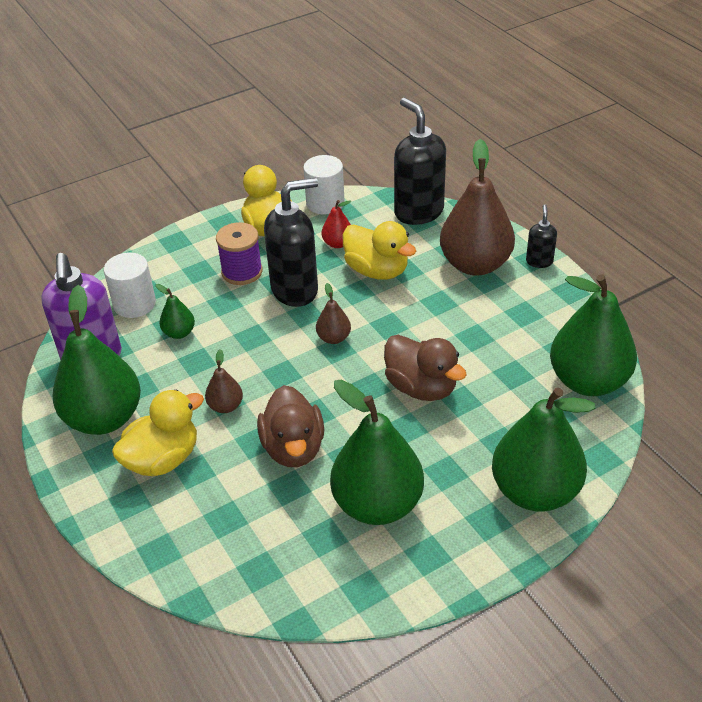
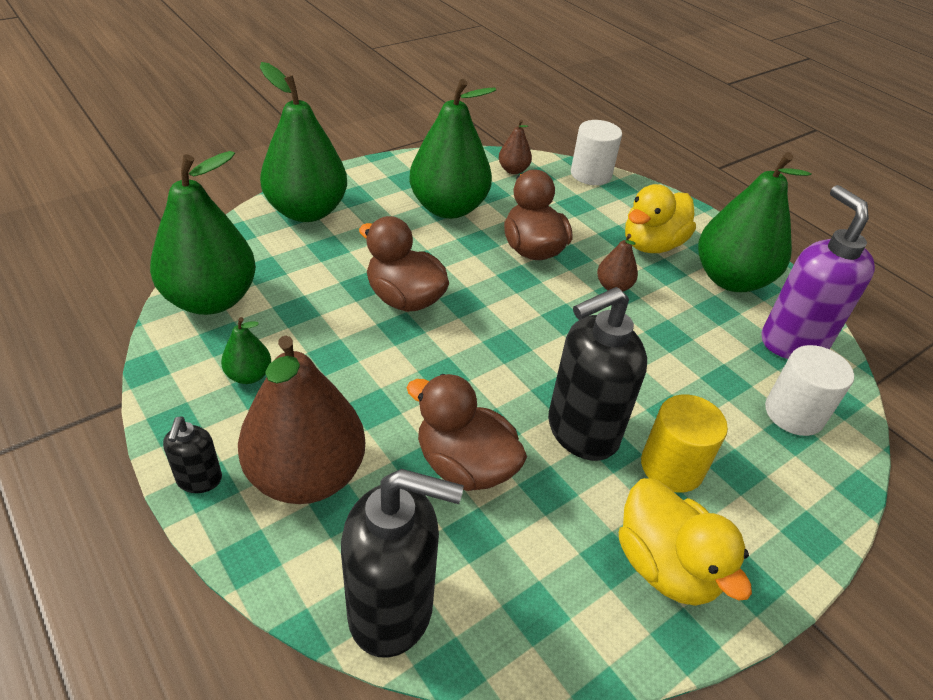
camera: 170 degrees right, 0 degrees up
green pear [156,284,195,339] -> green pear moved to [221,317,271,384]
purple spool [216,222,263,285] -> yellow cylinder [641,394,728,493]
white cylinder [303,155,345,215] -> white cylinder moved to [571,120,622,185]
brown pear [316,283,351,344] -> brown pear moved to [499,120,532,174]
red pear [322,200,351,248] -> none
yellow duck [343,221,416,280] -> brown duck [406,374,527,491]
black soap dispenser [394,98,446,225] -> black soap dispenser turned 45 degrees counterclockwise [341,469,464,658]

